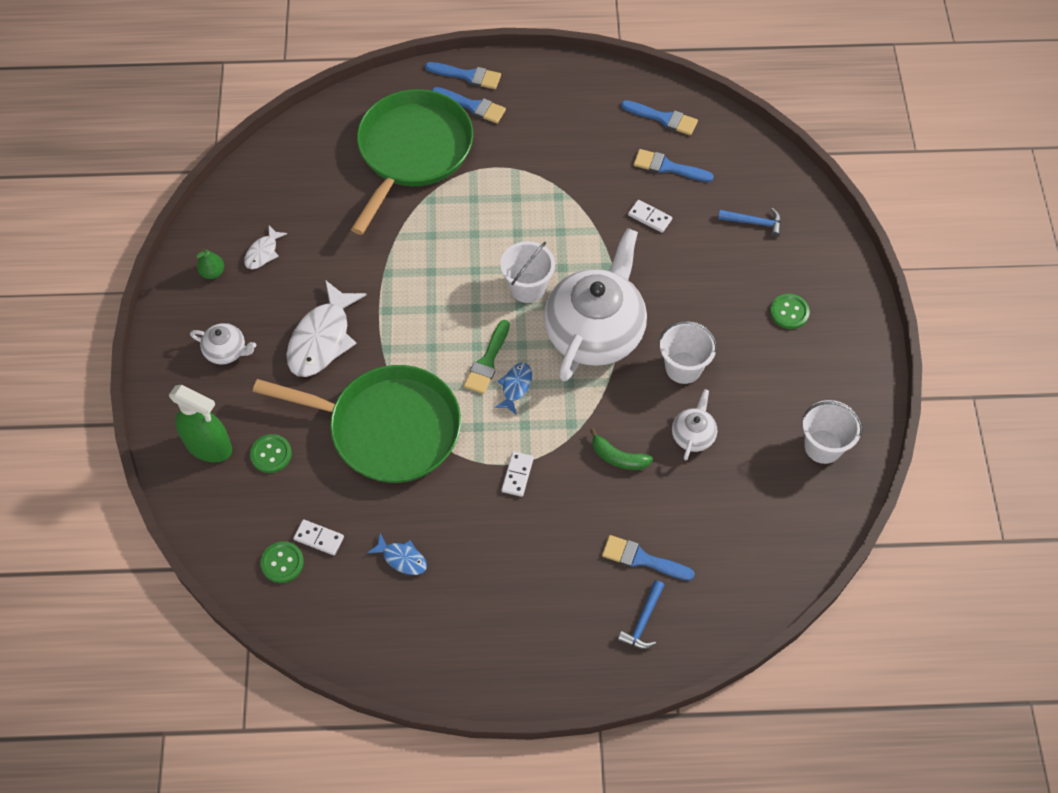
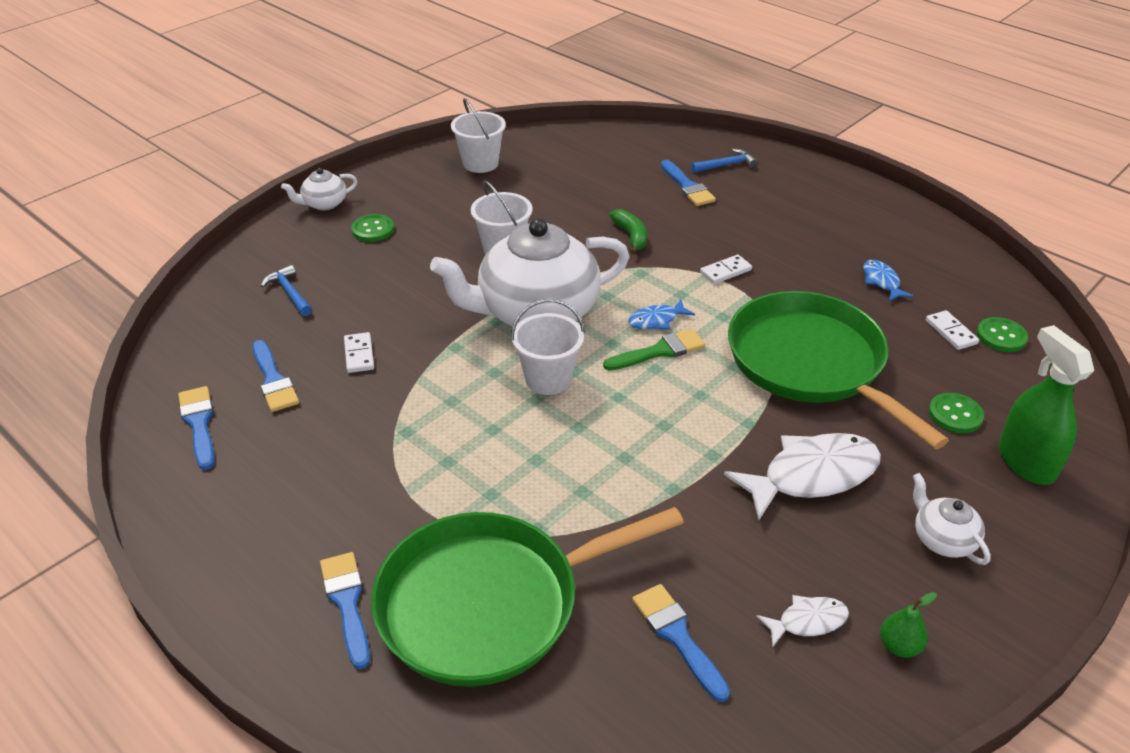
camera: 135 degrees left, 20 degrees down
blue brush [425,62,501,89] -> blue brush moved to [632,584,730,702]
white teapot [672,389,717,460] -> white teapot moved to [281,168,357,210]

